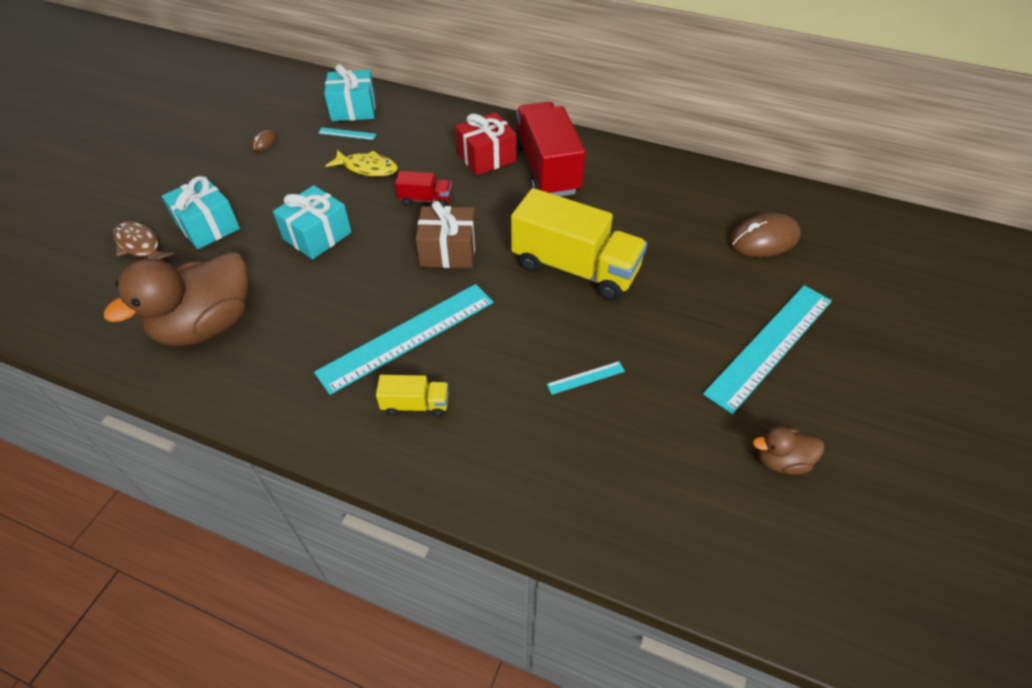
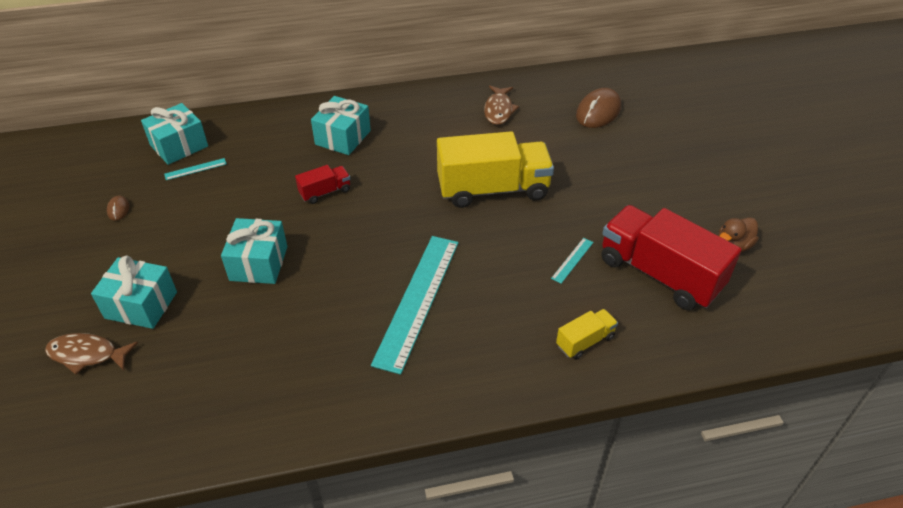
camera: 35 degrees left, 5 degrees down
brown duck [104,252,249,346] -> none
yellow fish [325,149,398,176] -> none
yellow truck [376,375,449,417] -> yellow truck moved to [556,309,618,359]
brown gift [416,201,476,268] -> none
red gift [455,112,517,176] -> turquoise gift [311,96,371,155]
red truck [515,102,586,196] -> red truck moved to [601,205,741,310]
turquoise ruler [703,285,832,414] -> none
none -> brown fish [484,85,519,125]

